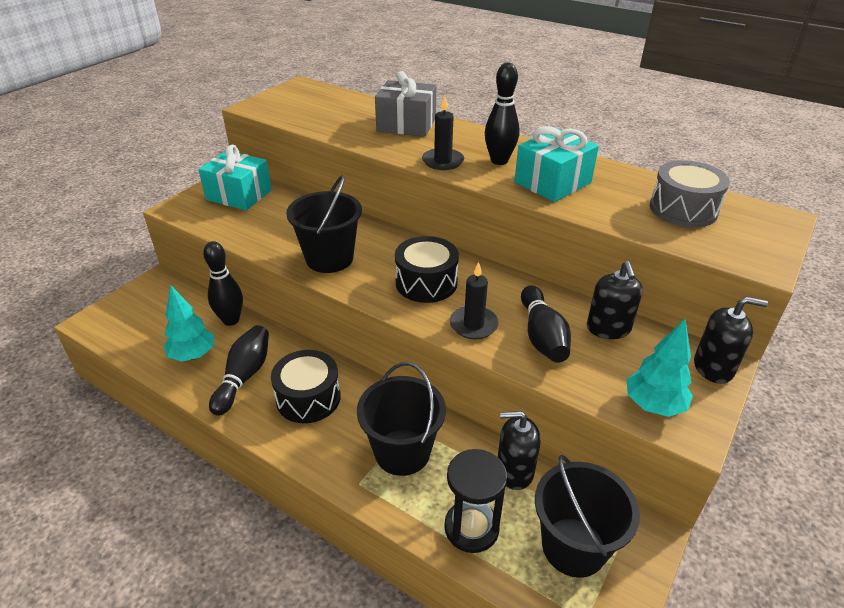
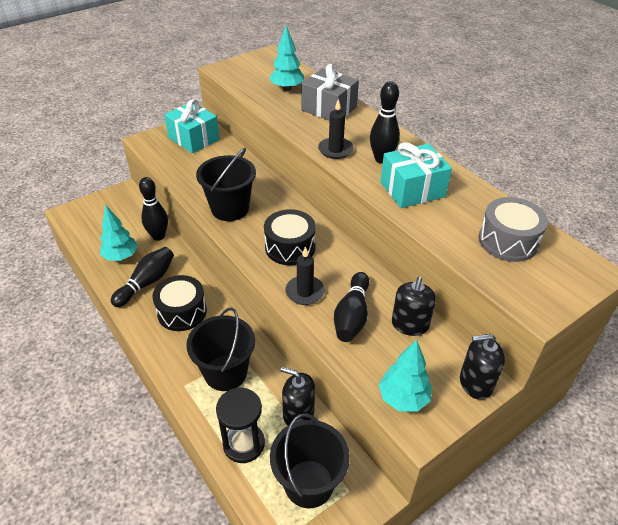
camera: 20 degrees right, 5 degrees up
black soap dispenser [694,297,768,384] -> black soap dispenser turned 150 degrees clockwise [460,334,505,400]
none -> turquoise tree [269,26,304,91]

